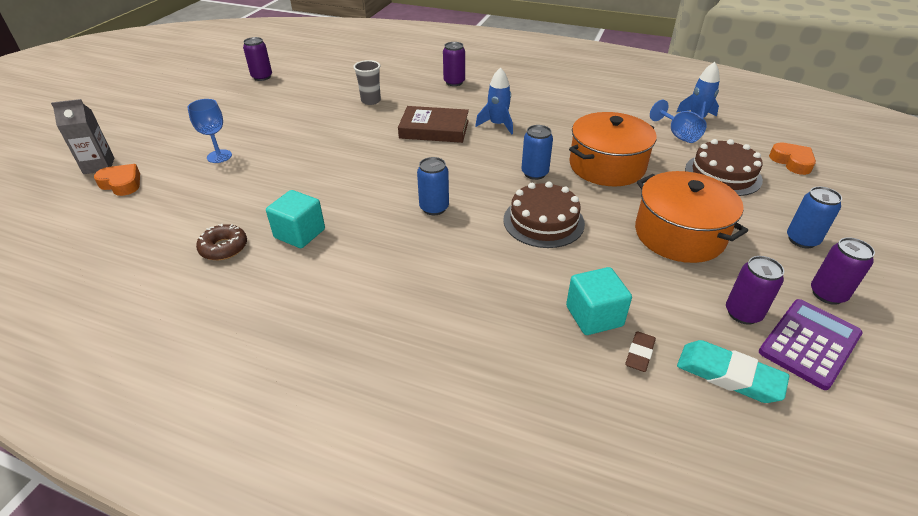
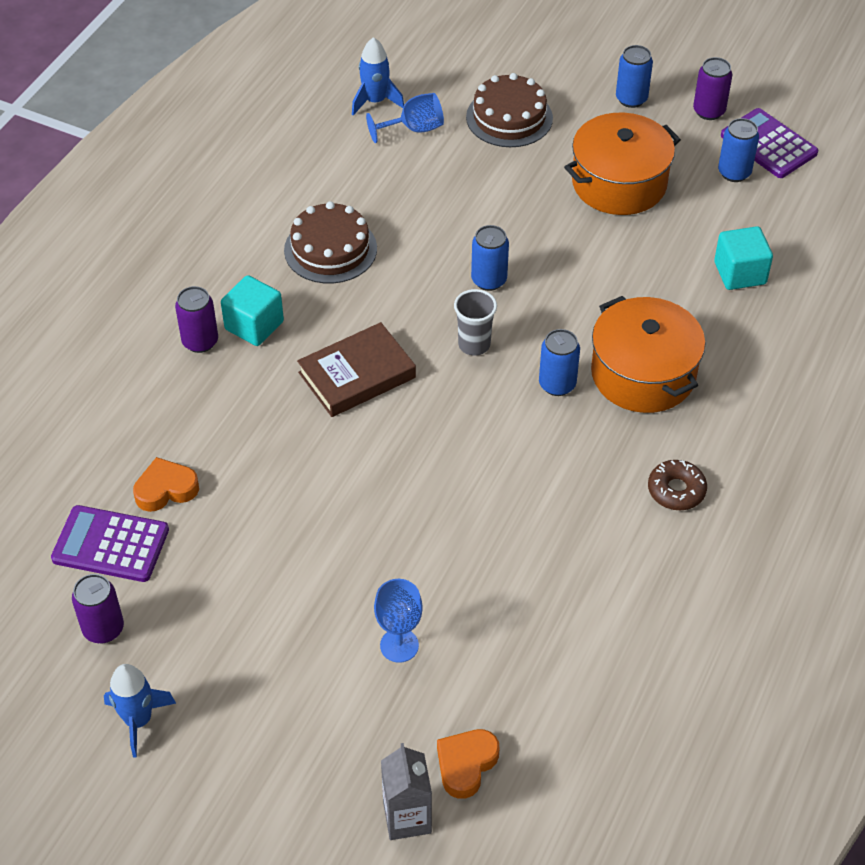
camera: 85 degrees left, 10 degrees up
brown donut [196,224,247,260] -> brown donut moved to [648,460,707,510]
turquoise cube [266,190,325,248] -> turquoise cube moved to [221,275,284,346]
grey cup [353,60,381,105] -> grey cup moved to [454,289,497,356]
brown book [398,106,469,143] -> brown book turned 45 degrees clockwise [297,322,416,417]
blue rocket [475,67,513,135] -> blue rocket moved to [104,664,176,758]
brown cake [503,182,585,248] -> brown cake moved to [284,201,377,284]
orange pot [569,112,657,186] -> orange pot moved to [591,296,705,413]
brown eraser [625,331,656,372] -> none
turquoise eraser [677,340,789,403] -> none
purple can [726,256,784,325] -> blue can [718,118,759,182]
orange heart [769,142,816,175] -> orange heart moved to [133,457,199,512]
none -> purple calculator [51,505,169,582]

